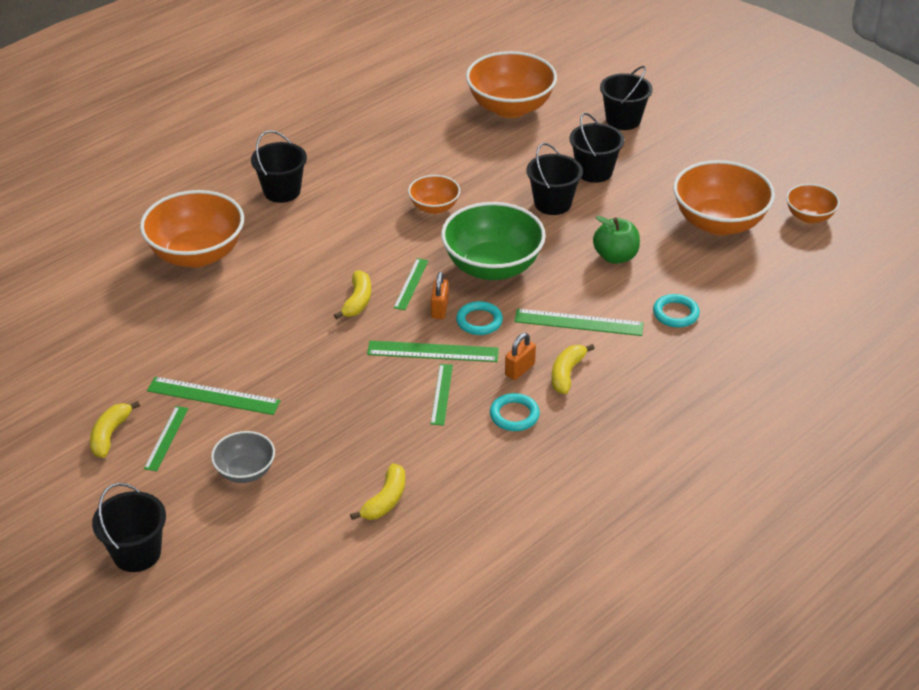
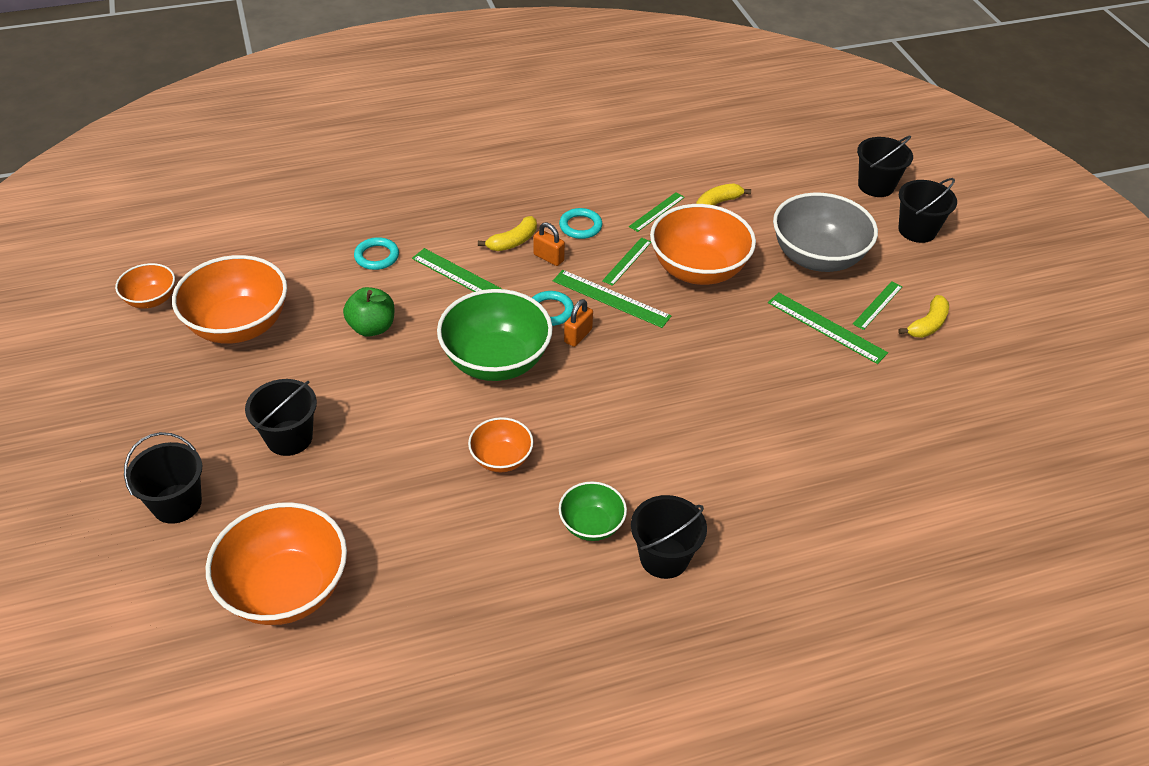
camera: 155 degrees left, 5 degrees up
orange bowl [140,190,244,268] -> orange bowl moved to [650,204,756,285]
grey bowl [211,431,275,483] -> grey bowl [773,192,878,272], size x1.89
yellow banana [334,270,371,319] -> none
green ruler [393,258,429,310] -> green ruler moved to [629,192,685,232]
orange padlock [505,333,536,380] -> orange padlock turned 60 degrees clockwise [533,222,565,266]
black bucket [526,143,583,215] -> black bucket moved to [857,136,913,197]
none -> green bowl [559,481,627,541]

